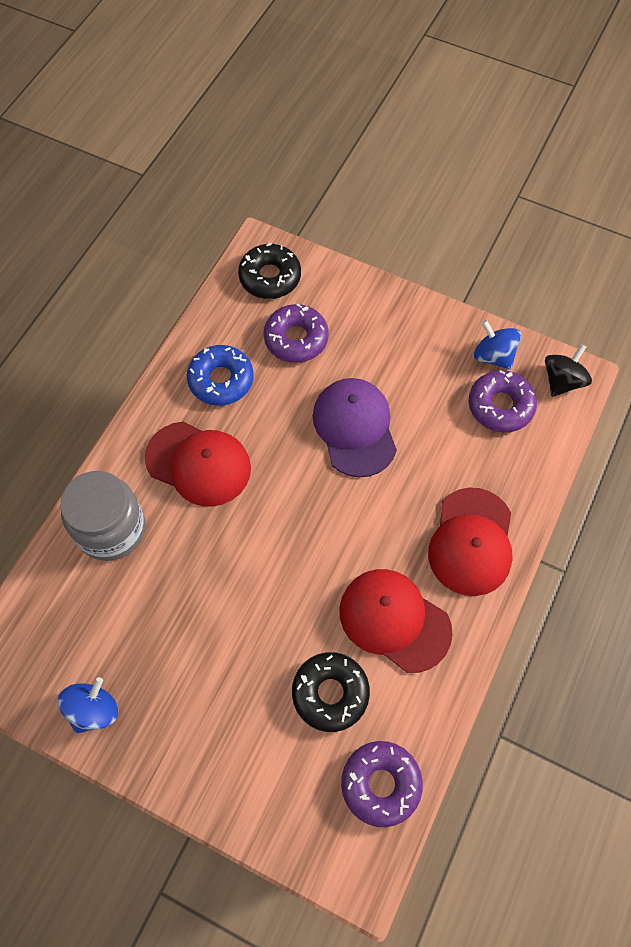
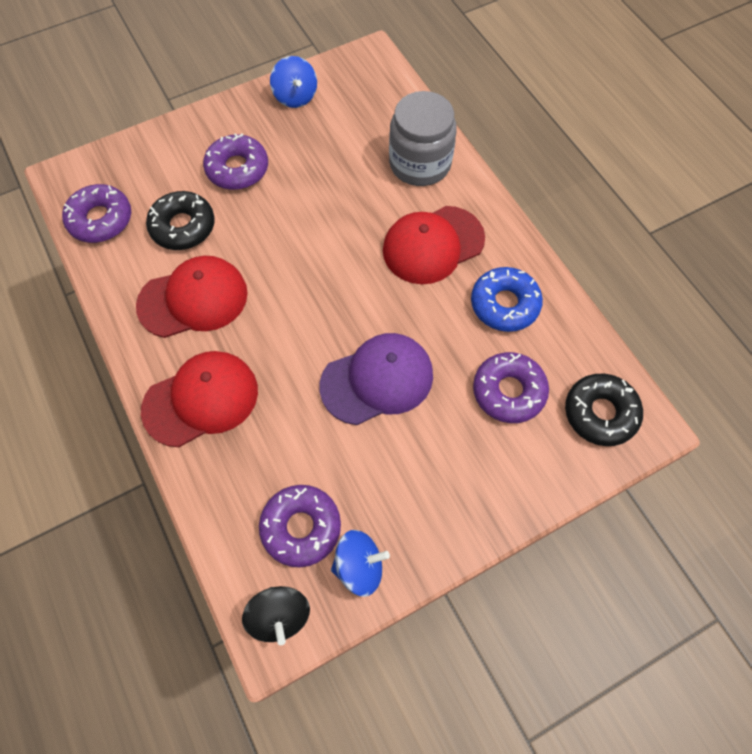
camera: 125 degrees right, 0 degrees up
purple cap [313,378,397,477] -> purple cap turned 45 degrees counterclockwise [319,333,433,425]
red cap [428,487,512,596] -> red cap turned 105 degrees clockwise [141,351,258,447]
none -> purple donut [203,133,268,190]

